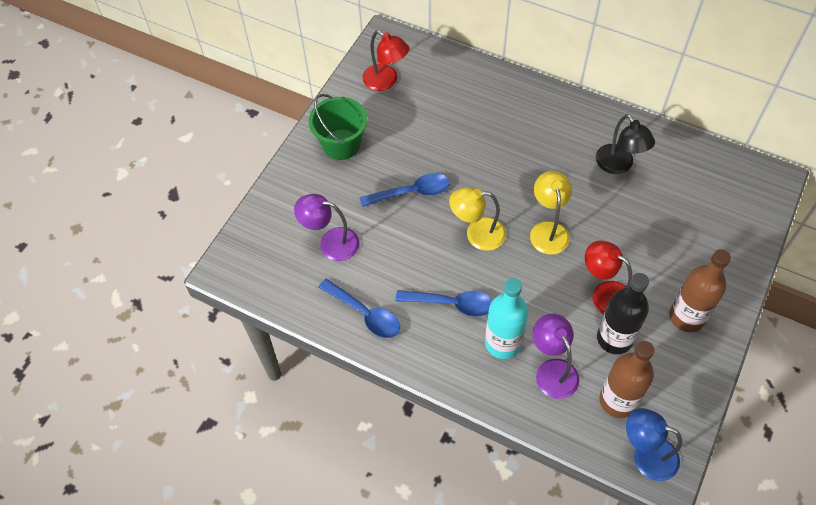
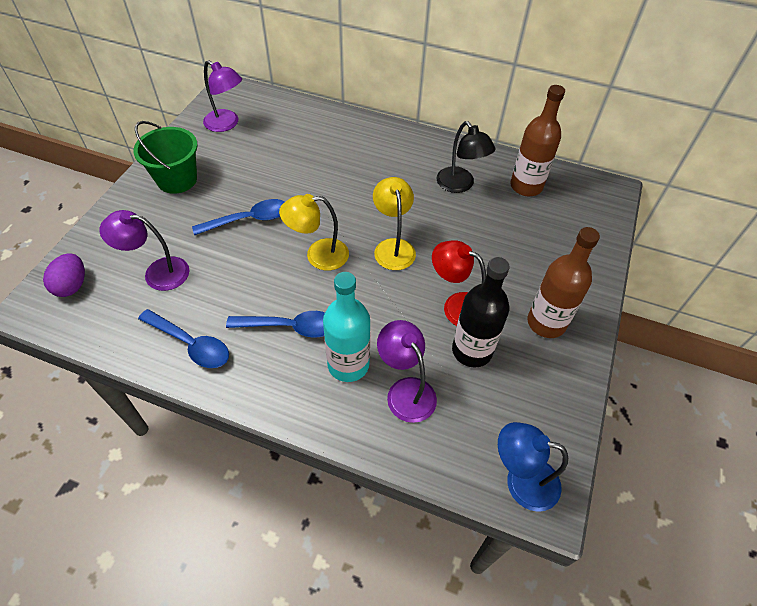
camera: 10 degrees left, 5 degrees down
red lamp [363,30,409,91] -> purple lamp [203,60,242,132]
brown bottle [599,341,655,418] -> brown bottle moved to [510,85,565,196]
none -> purple egg [43,253,85,297]

